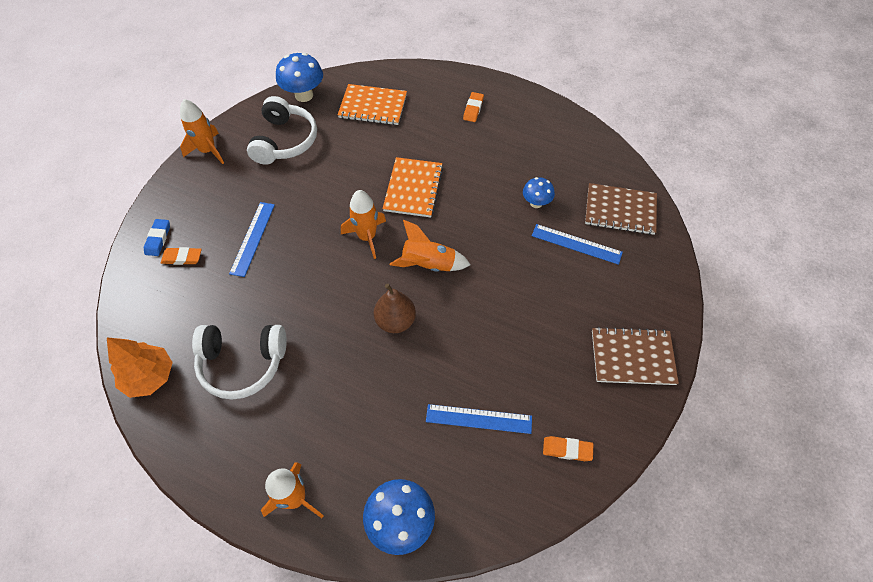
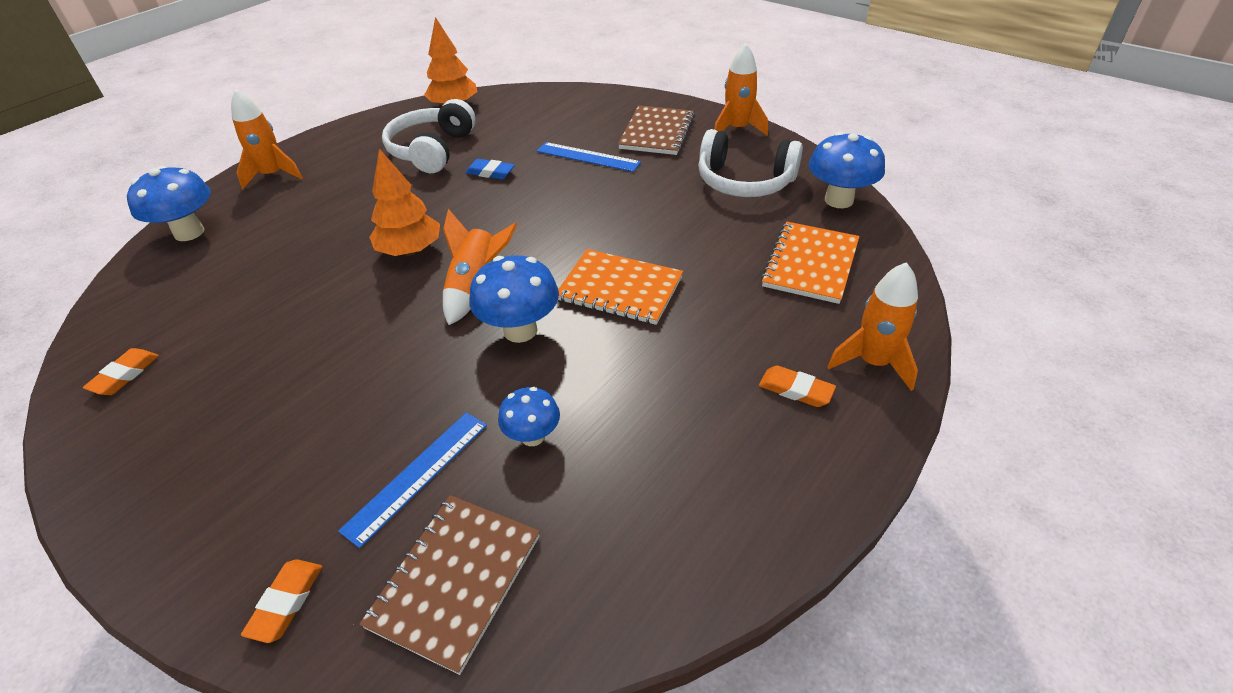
camera: 105 degrees right, 15 degrees down
blue eraser [144,219,170,256] -> blue eraser moved to [465,159,515,179]
orange eraser [161,247,202,265] -> orange eraser moved to [241,560,322,643]
orange rocket [341,190,386,259] -> orange rocket moved to [827,262,918,391]
brown pear [374,284,416,333] -> orange tree [369,148,440,256]
blue ruler [426,404,532,434] -> none
brown notebook [592,327,679,385] -> brown notebook moved to [618,105,695,155]
none -> blue mushroom [469,255,559,343]

